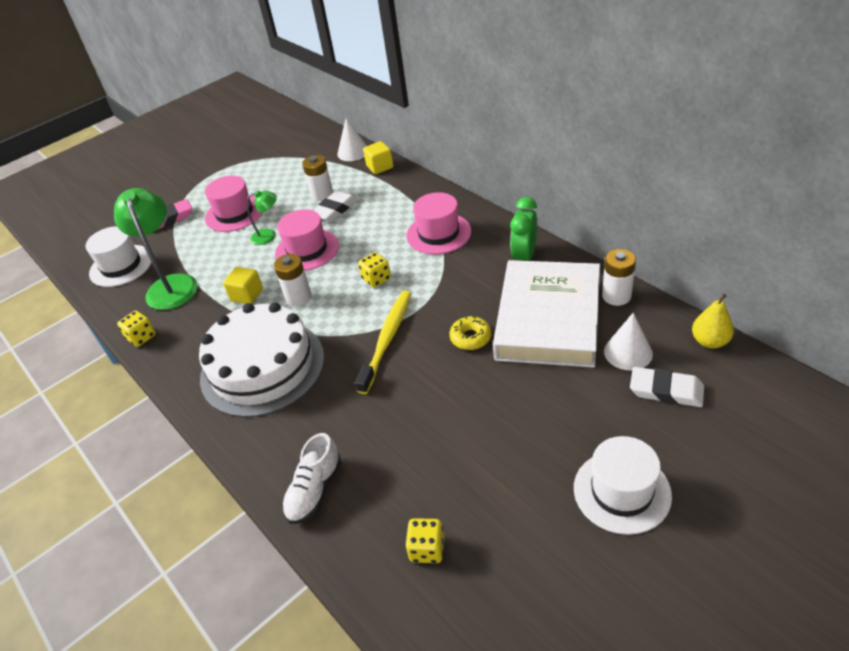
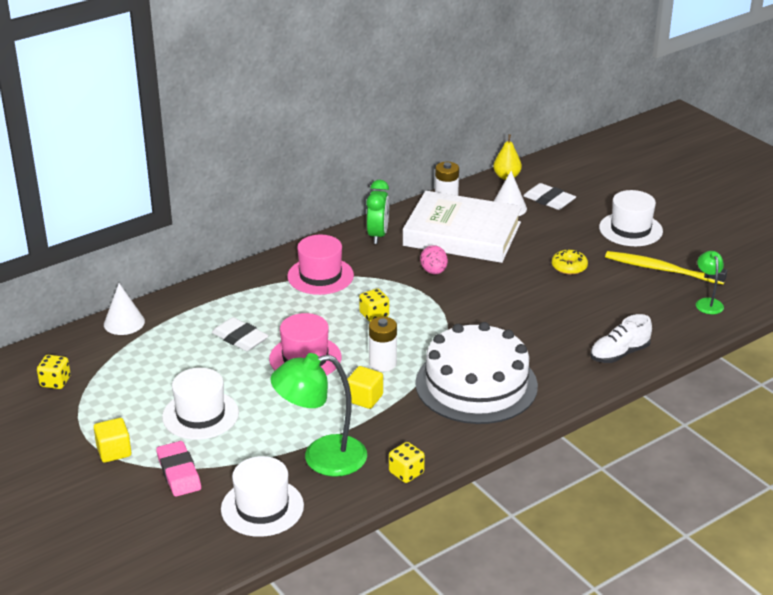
camera: 90 degrees left, 10 degrees down
pink hat [205,176,262,232] -> white hat [162,368,239,440]
green lamp [247,190,277,245] -> green lamp moved to [696,251,724,314]
white shoe [282,433,341,524] -> white shoe turned 120 degrees clockwise [590,314,652,363]
white battery [302,155,333,201] -> none
yellow toothbrush [355,291,412,394] -> yellow toothbrush moved to [605,251,727,285]
yellow cube [363,141,393,174] -> yellow cube moved to [94,418,131,463]
yellow dice [405,518,444,563] -> yellow dice moved to [37,355,71,389]
yellow donut [449,316,492,350] -> yellow donut moved to [552,249,588,275]
green clock [510,197,537,261] -> green clock turned 105 degrees counterclockwise [366,180,389,244]
white eraser [630,367,704,407] -> white eraser turned 75 degrees counterclockwise [523,183,576,210]
none -> pink egg [420,245,448,274]

